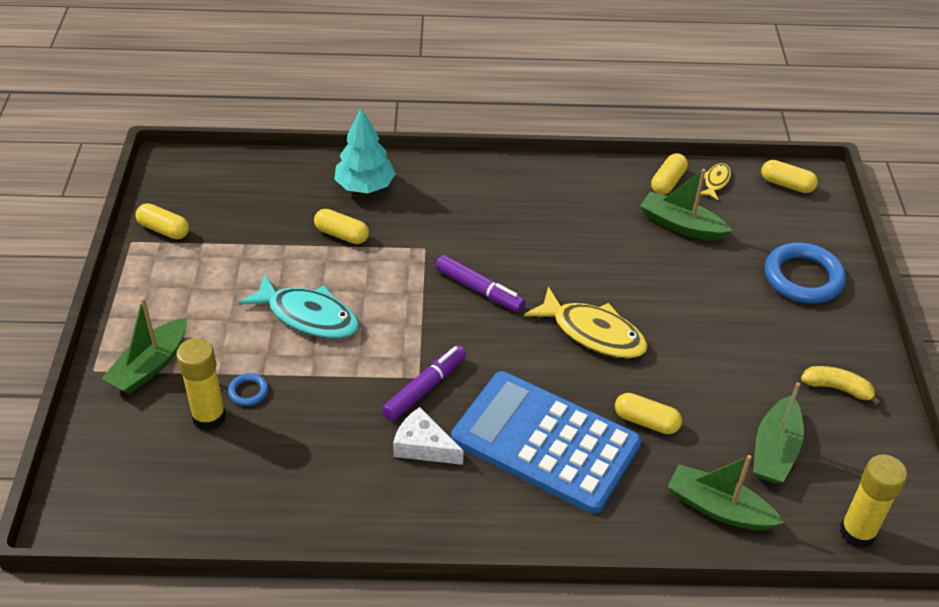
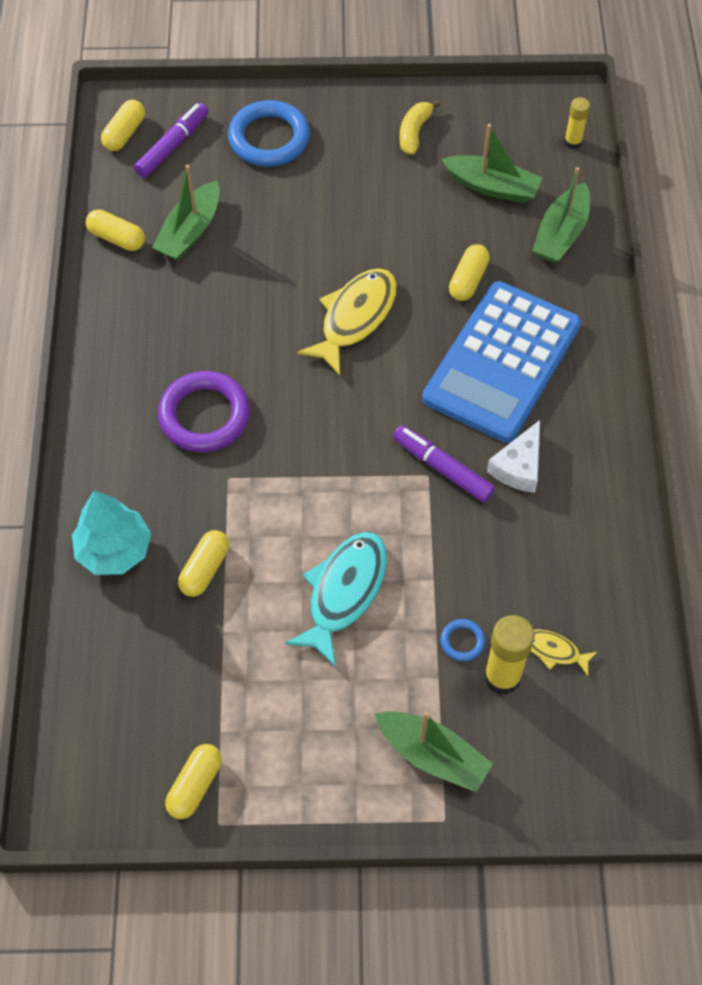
camera: 90 degrees left, 15 degrees up
purple marker [436,255,525,312] -> purple marker moved to [134,103,208,178]
yellow fish [700,163,731,200] -> yellow fish moved to [531,629,597,676]
yellow glue stick [840,454,907,548] -> yellow glue stick [564,97,590,149], size x0.59
none -> purple ring [158,371,250,452]

